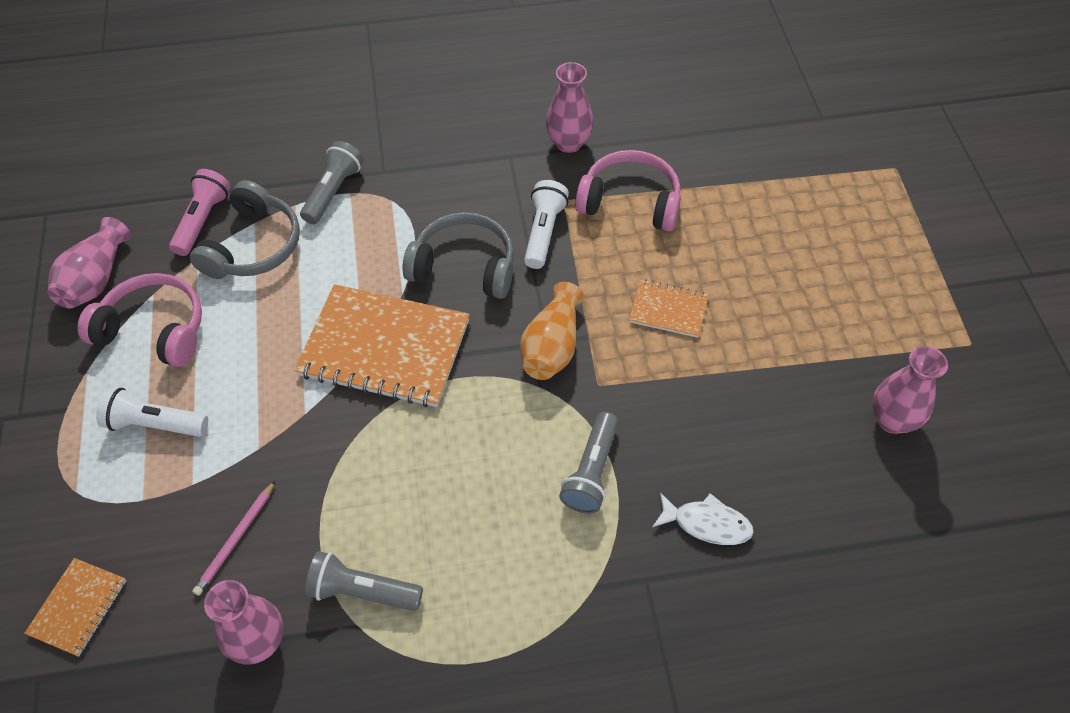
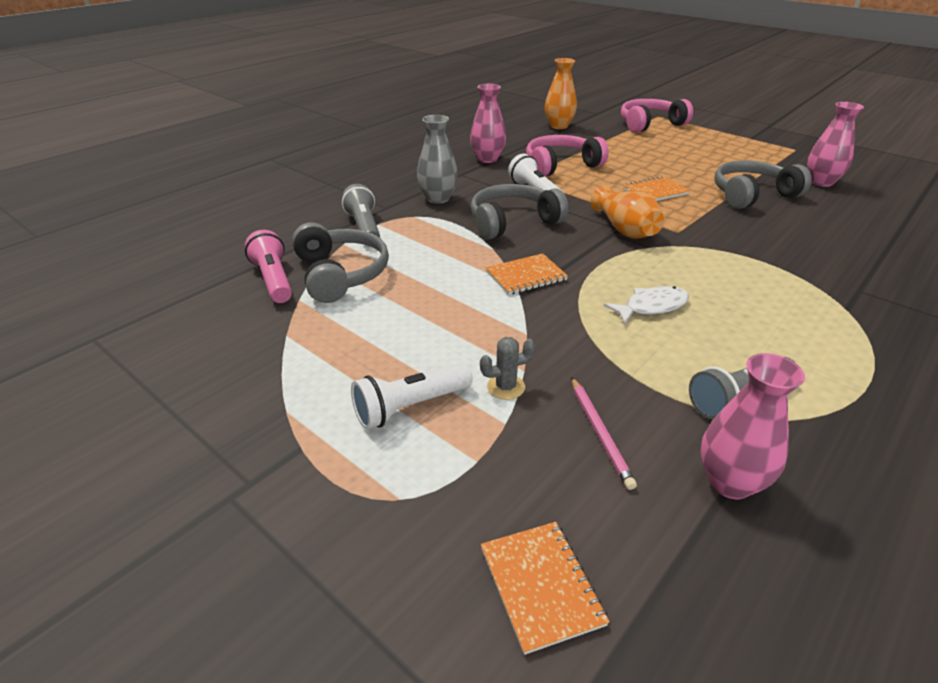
camera: 40 degrees left, 20 degrees down
pink vase [47,217,131,309] -> none
pink headphones [78,273,202,367] -> pink headphones moved to [621,99,693,133]
orange notebook [294,284,470,407] -> orange notebook [486,254,568,295], size x0.49
grey flashlight [559,412,618,514] -> none
white fish [653,492,754,545] -> white fish moved to [604,286,689,324]
none -> grey vase [417,115,458,204]
none -> grey cactus [480,337,535,400]
none -> orange vase [545,58,577,129]
none -> grey headphones [715,160,812,209]

